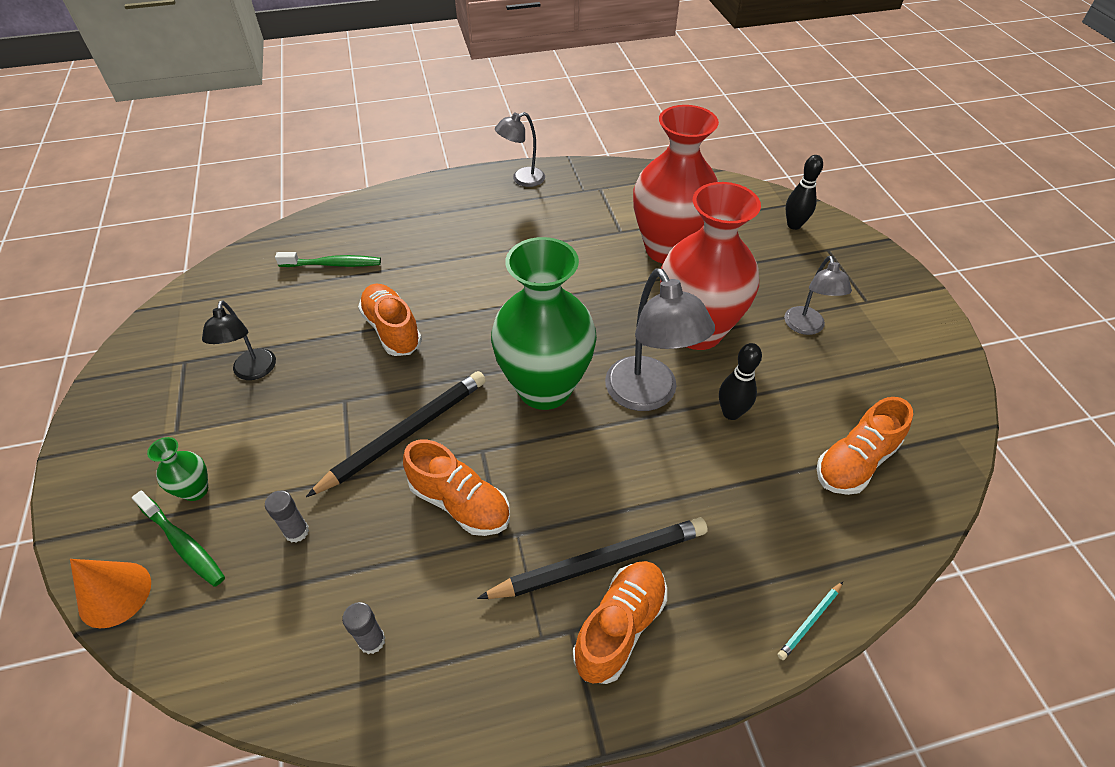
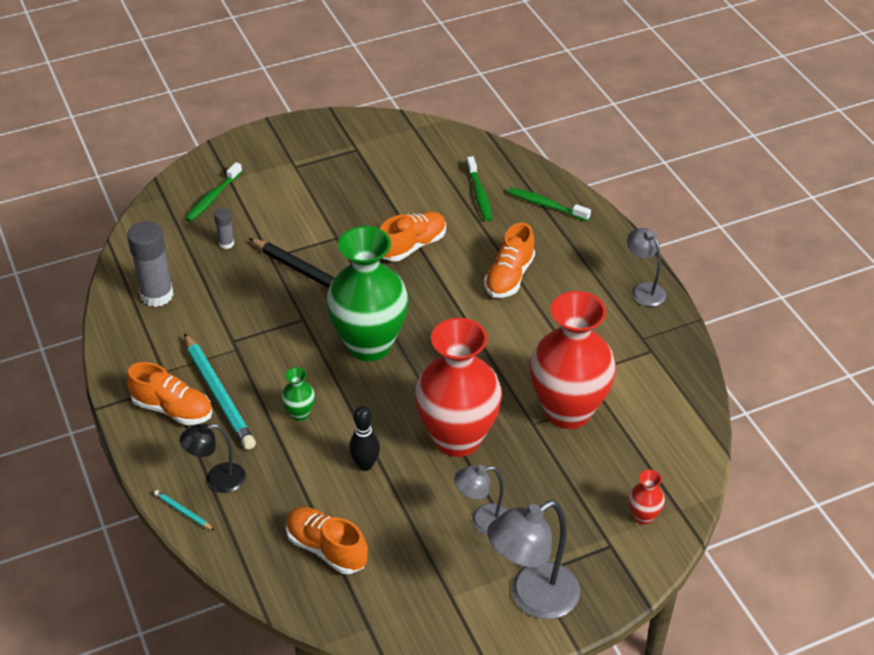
camera: 80 degrees right, 5 degrees down
orange cone [70,559,151,628] -> none
green vase [147,437,208,501] -> green vase moved to [281,367,315,421]
black lamp [202,300,276,380] -> black lamp moved to [180,423,246,493]
grey glue stick [342,602,385,654] -> grey glue stick [127,221,174,307], size x2.01
orange shoe [403,440,510,536] -> orange shoe moved to [484,222,535,298]
black pencil [477,518,708,599] -> turquoise pencil [184,333,256,450]
grey lamp [605,269,715,411] -> grey lamp moved to [487,501,580,619]
black bowling pin [786,155,823,230] -> red vase [629,470,665,525]
none -> green toothbrush [508,187,591,221]

